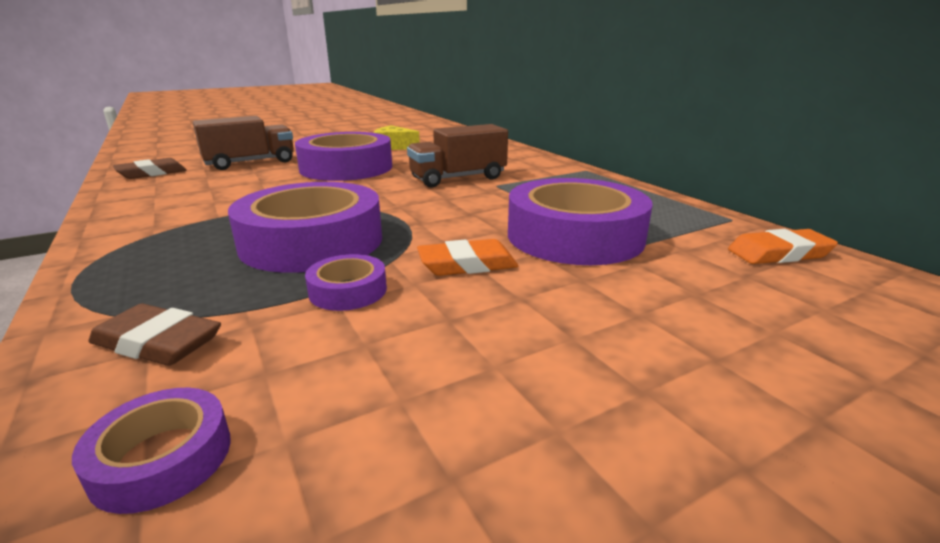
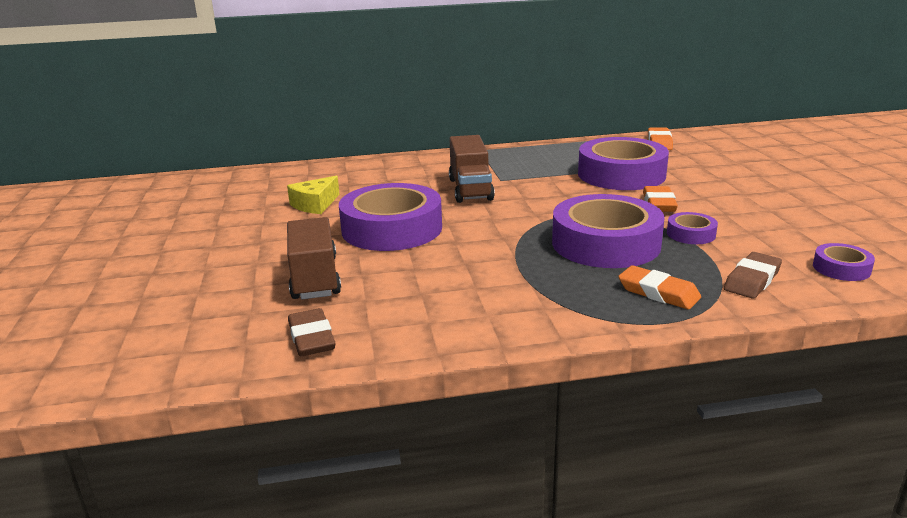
camera: 70 degrees left, 0 degrees up
none -> orange eraser [618,265,701,310]

